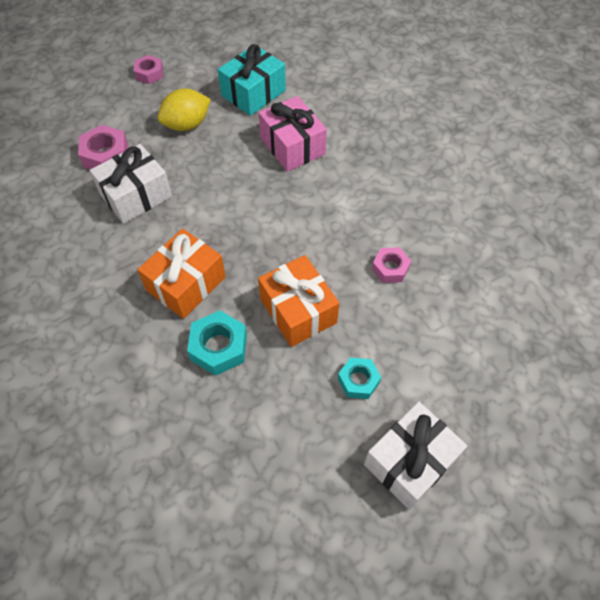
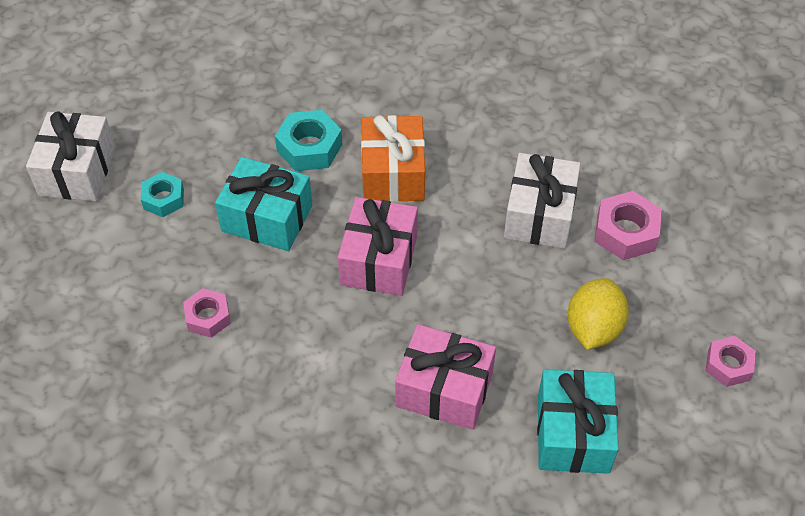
camera: 140 degrees right, 5 degrees down
orange gift [258,255,339,347] -> turquoise gift [215,157,312,251]
none -> pink gift [338,197,418,296]

